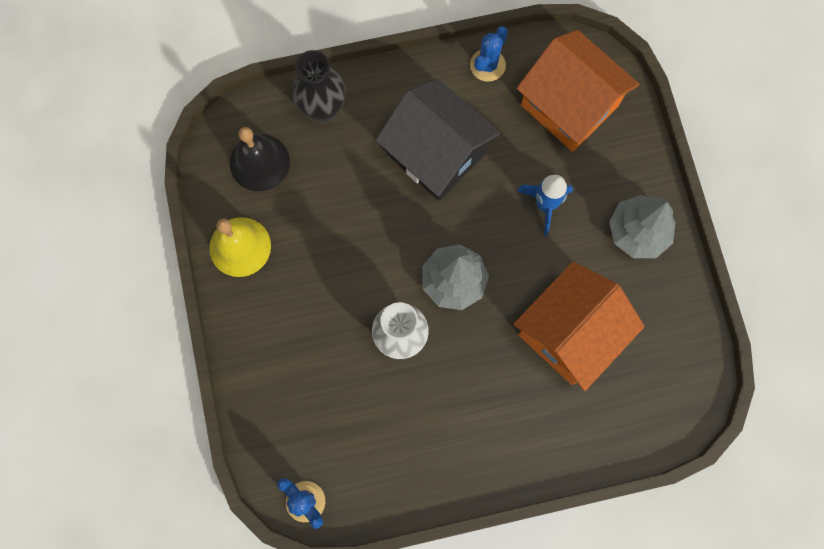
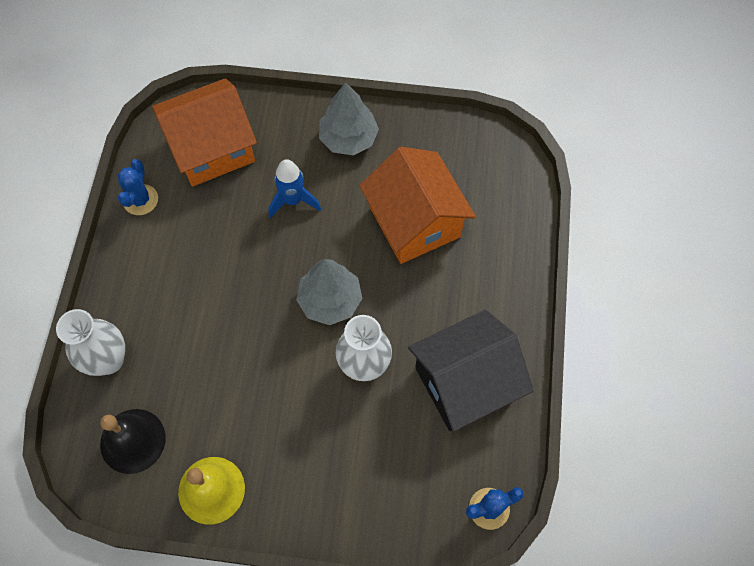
camera: 70 degrees left, 10 degrees down
black vase [292,50,346,123] -> white vase [56,309,125,376]
black house [376,79,500,201] -> black house moved to [408,310,534,431]
blue cactus [470,26,508,82] -> blue cactus turned 45 degrees clockwise [118,159,158,215]

